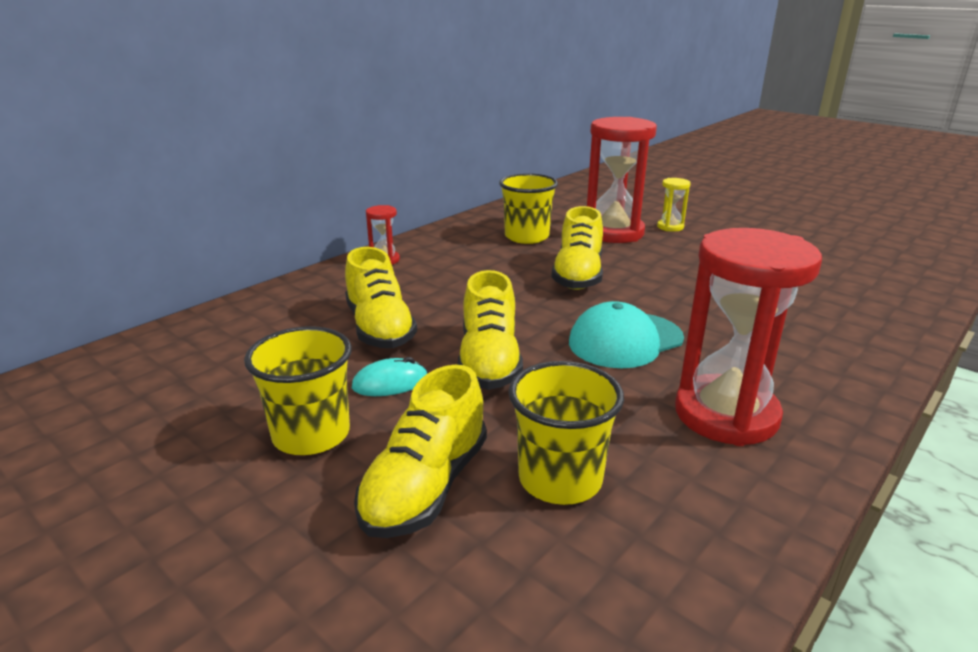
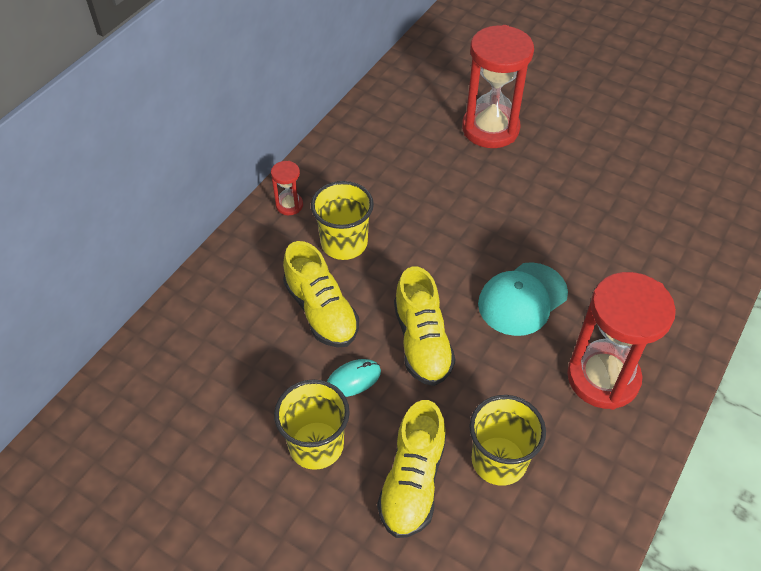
camera: 10 degrees left, 25 degrees up
yellow cup [499,173,558,244] -> yellow cup moved to [311,181,374,260]
yellow shoe [551,206,603,290] -> none
yellow hourglass [657,178,690,232] -> none

